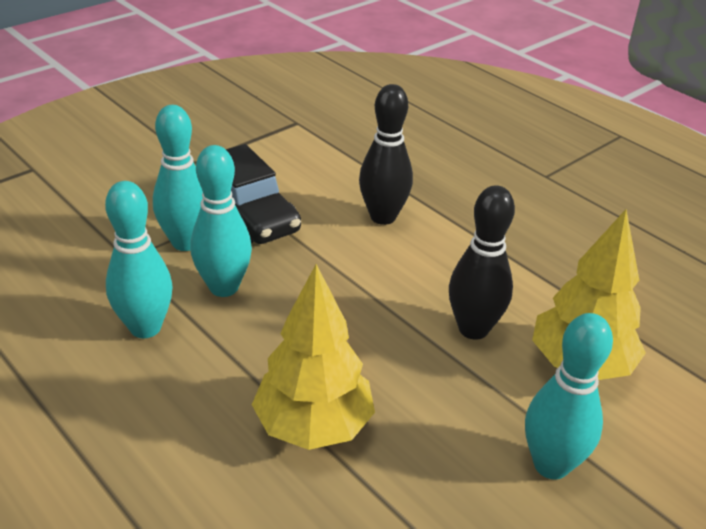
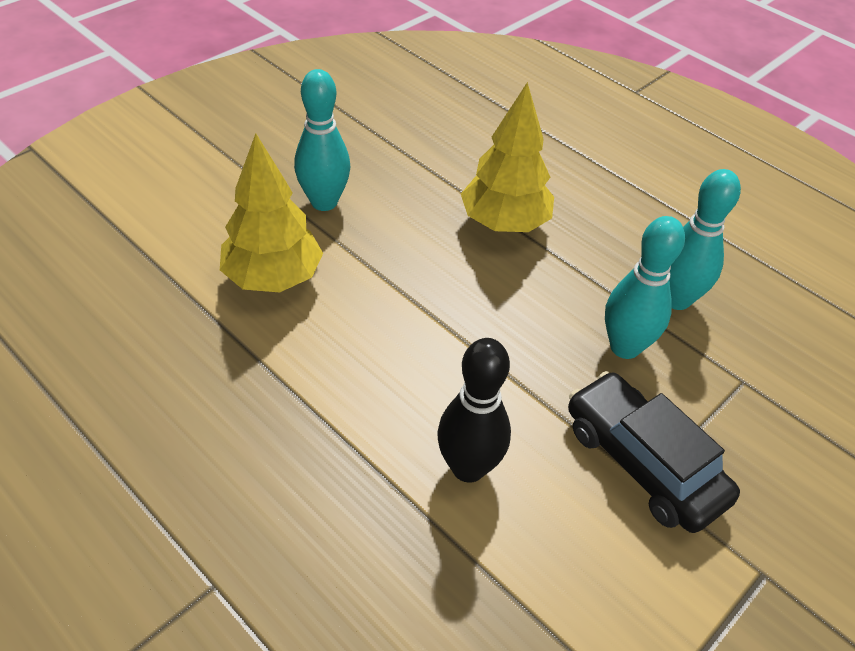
camera: 175 degrees right, 10 degrees up
turquoise bowling pin [153,105,203,251] -> none
black bowling pin [449,185,515,340] -> none

